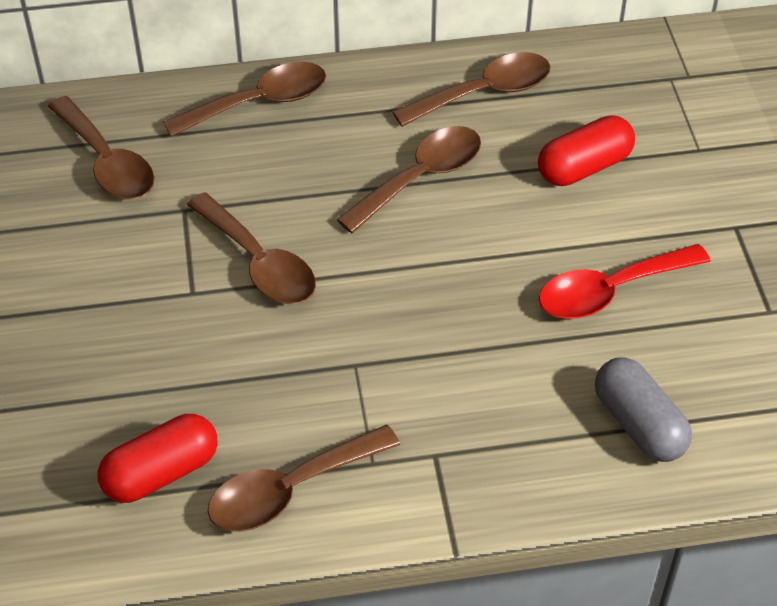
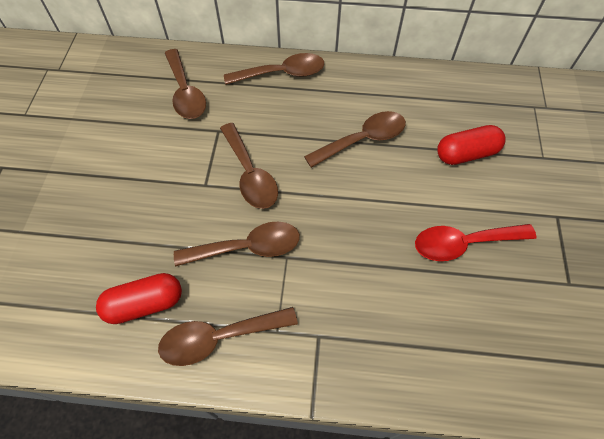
camera: 15 degrees right, 10 degrees up
brown spoon [392,52,551,127] -> brown spoon moved to [174,222,300,266]
grey capsule [595,357,692,462] -> none

